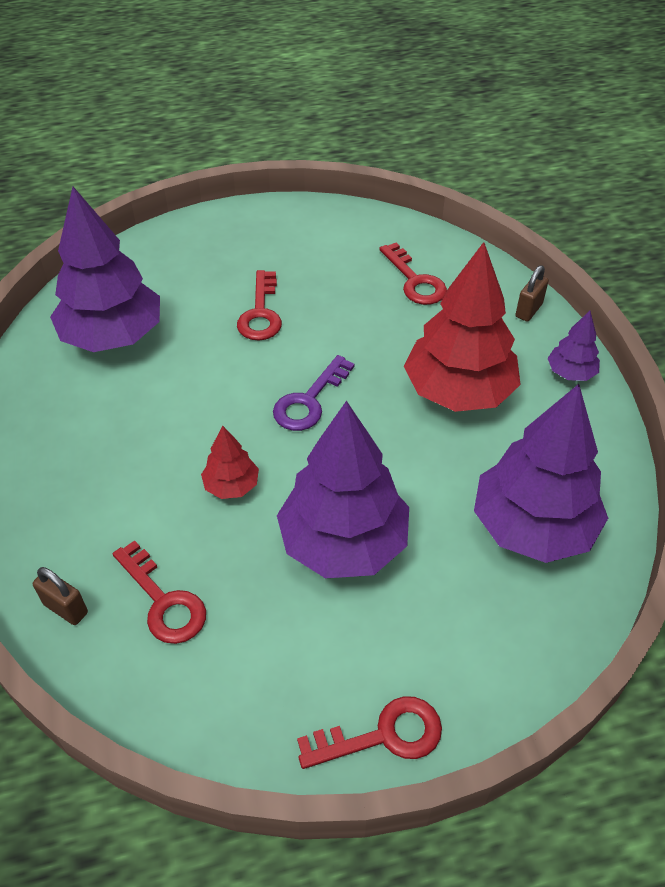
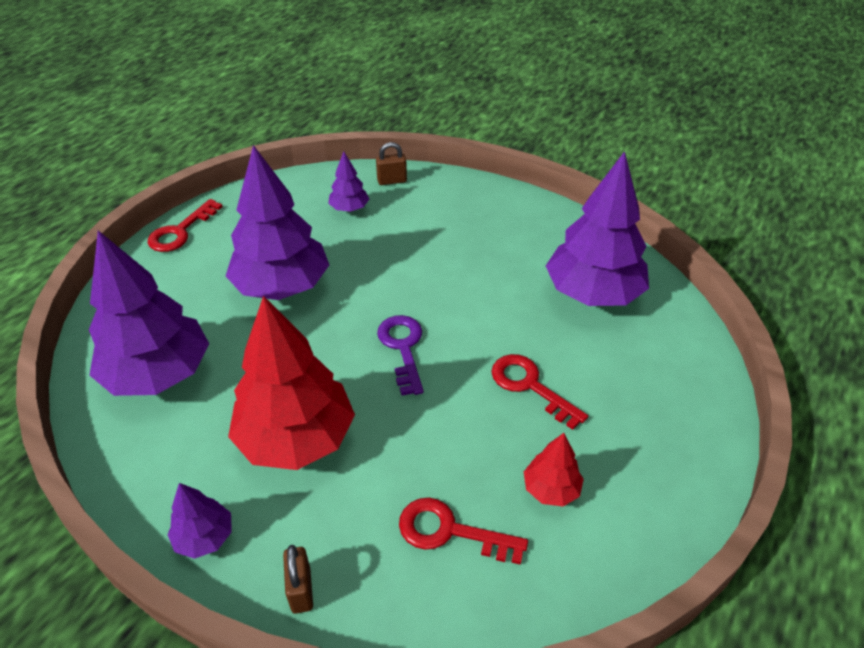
camera: 135 degrees right, 5 degrees down
red key [113,540,206,644] -> purple tree [328,152,369,212]
red tree [201,426,259,499] -> red tree moved to [524,433,584,507]

